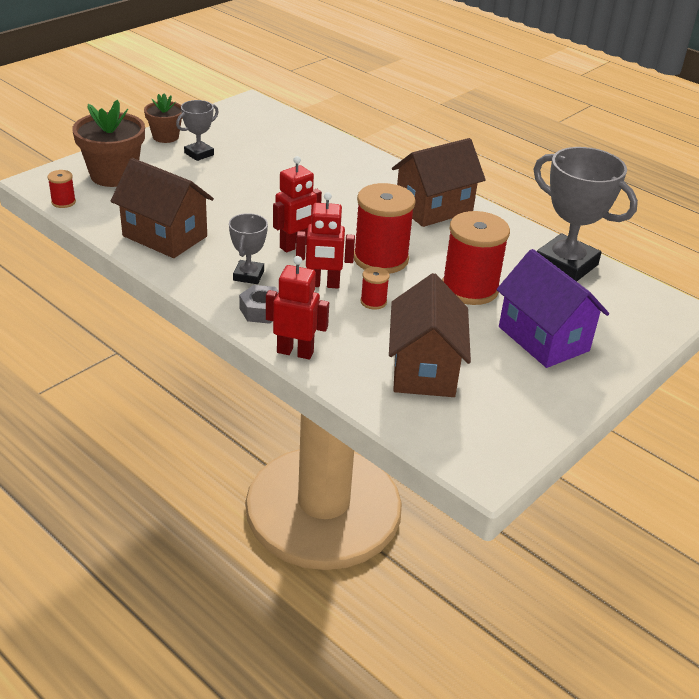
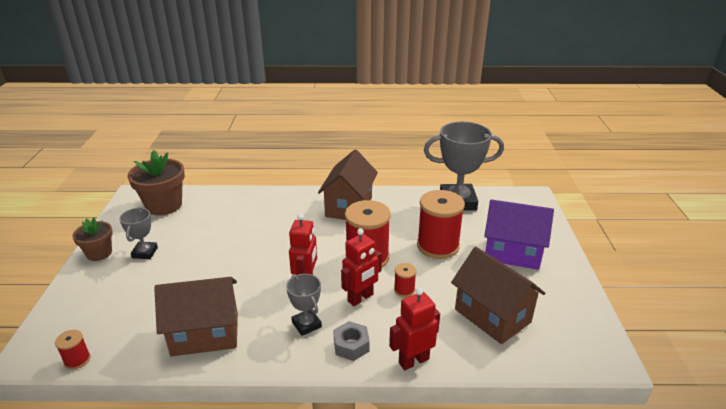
camera: 40 degrees left, 5 degrees down
brown flower pot [72,100,145,187] -> brown flower pot moved to [127,150,185,215]

